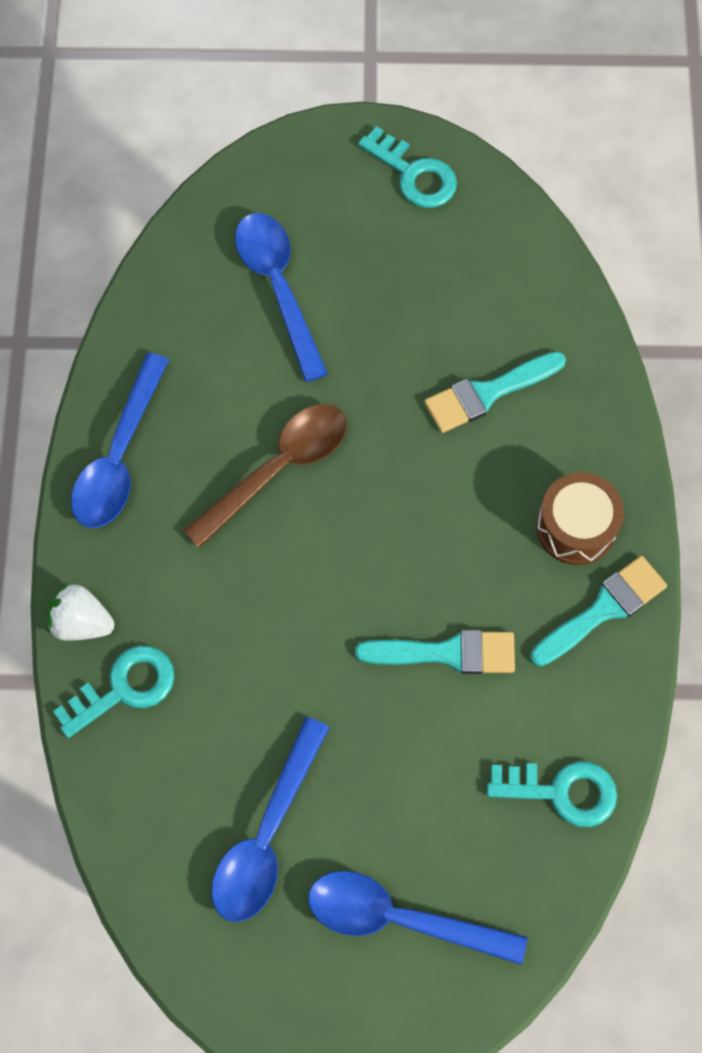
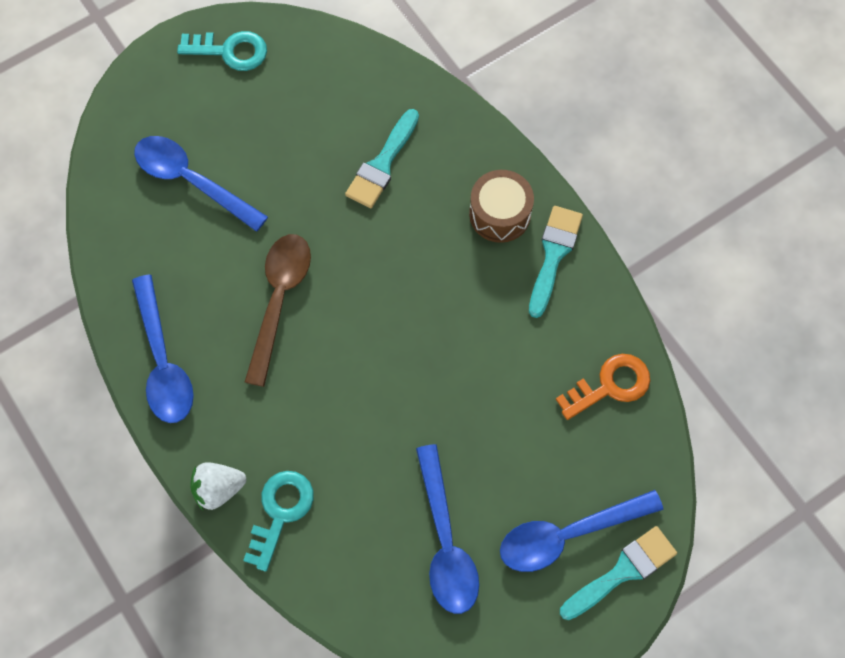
camera: 35 degrees left, 0 degrees up
turquoise brush [355,630,515,674] -> turquoise brush moved to [560,526,677,620]
turquoise key [487,761,617,827] -> orange key [556,354,650,420]

